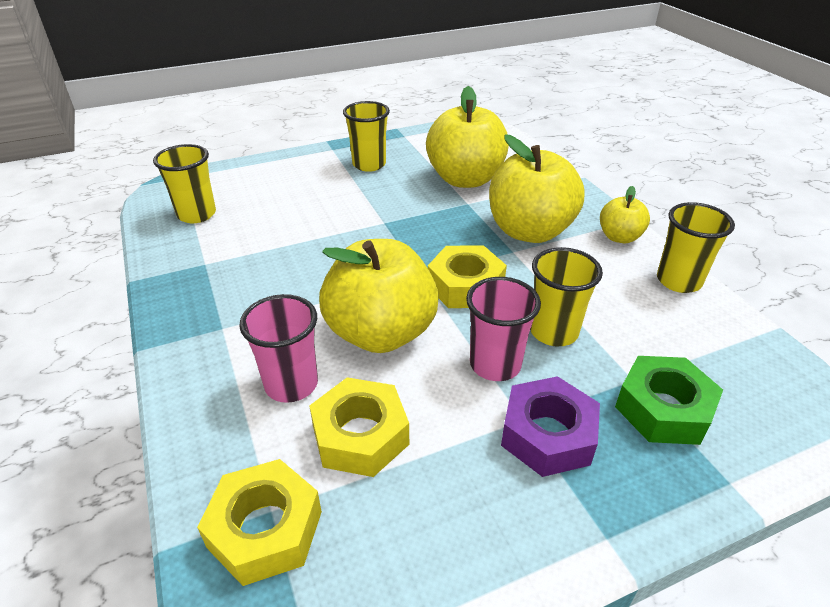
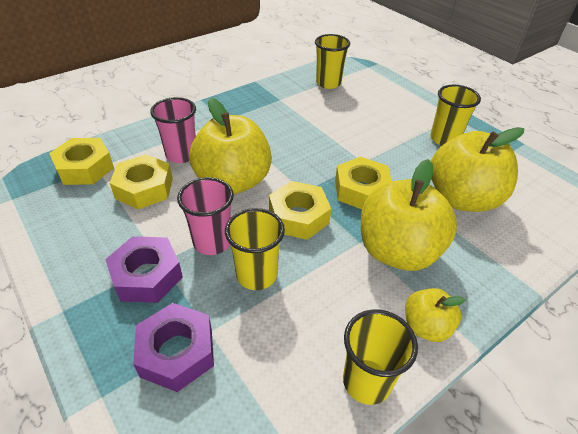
camera: 75 degrees right, 5 degrees up
green nut [615,356,723,445] -> purple nut [133,303,214,392]
none -> yellow nut [335,157,392,209]

